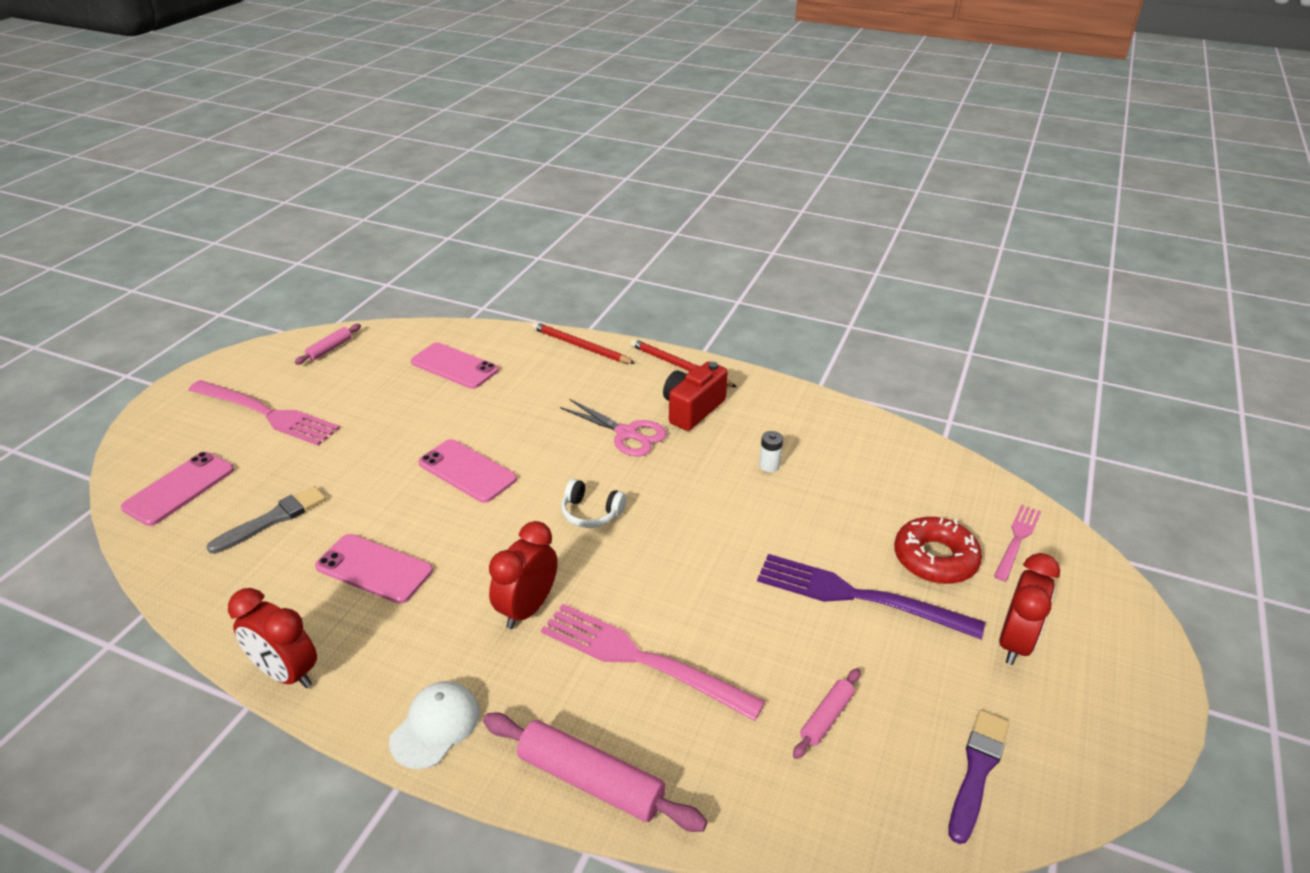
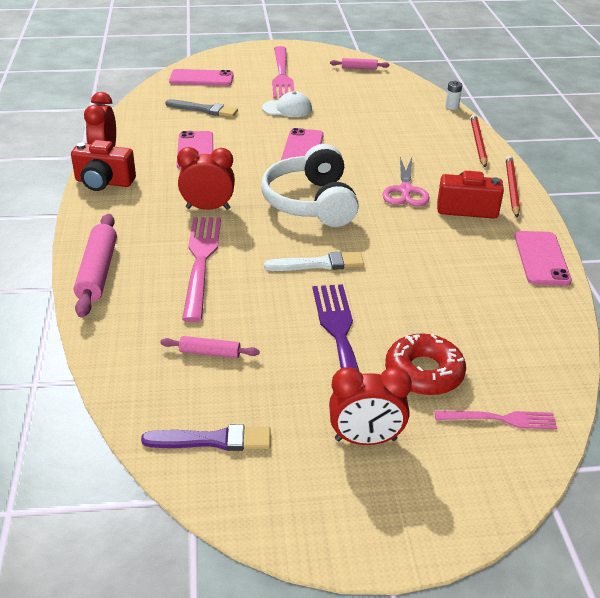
camera: 60 degrees right, 0 degrees up
white cap [389,681,480,769] -> white cap moved to [262,91,312,117]
pink phone [411,343,499,389] -> pink phone moved to [515,231,572,286]
white headphones [561,479,626,528] -> white headphones [261,144,359,227], size x2.16
white battery [759,431,783,472] -> white battery moved to [445,81,462,110]
none -> red camera [71,140,136,191]
none -> white brush [264,252,364,271]

